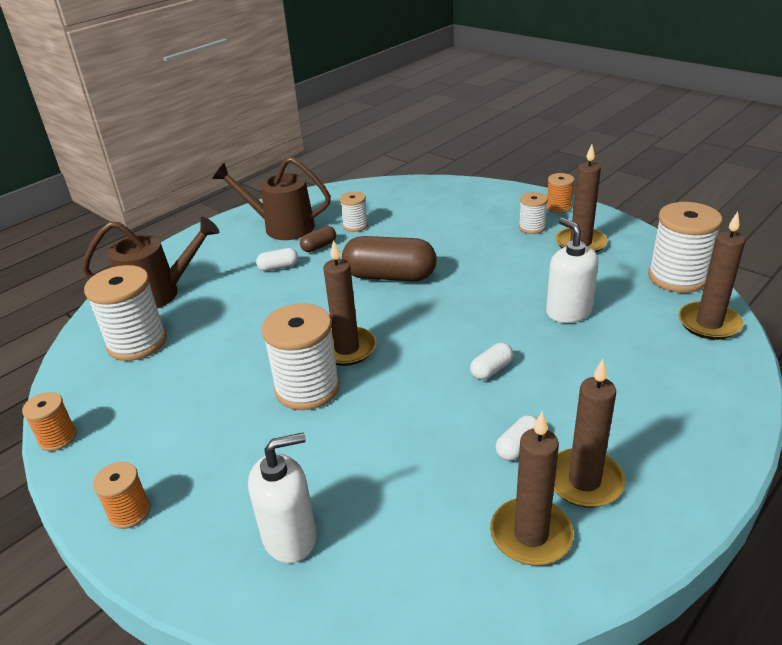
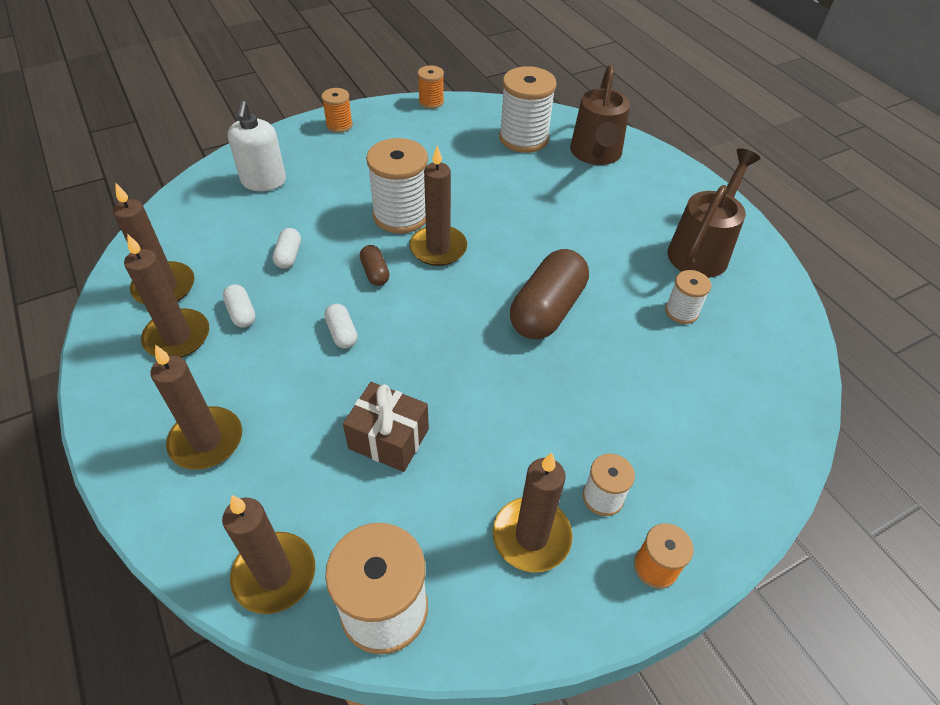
camera: 105 degrees right, 15 degrees up
white capsule [256,248,298,271] -> white capsule moved to [273,228,301,269]
brown capsule [300,226,336,252] -> brown capsule moved to [360,245,390,286]
white soap dispenser [546,218,599,323] -> brown gift [343,382,429,472]
none -> brown candle [151,345,242,470]

